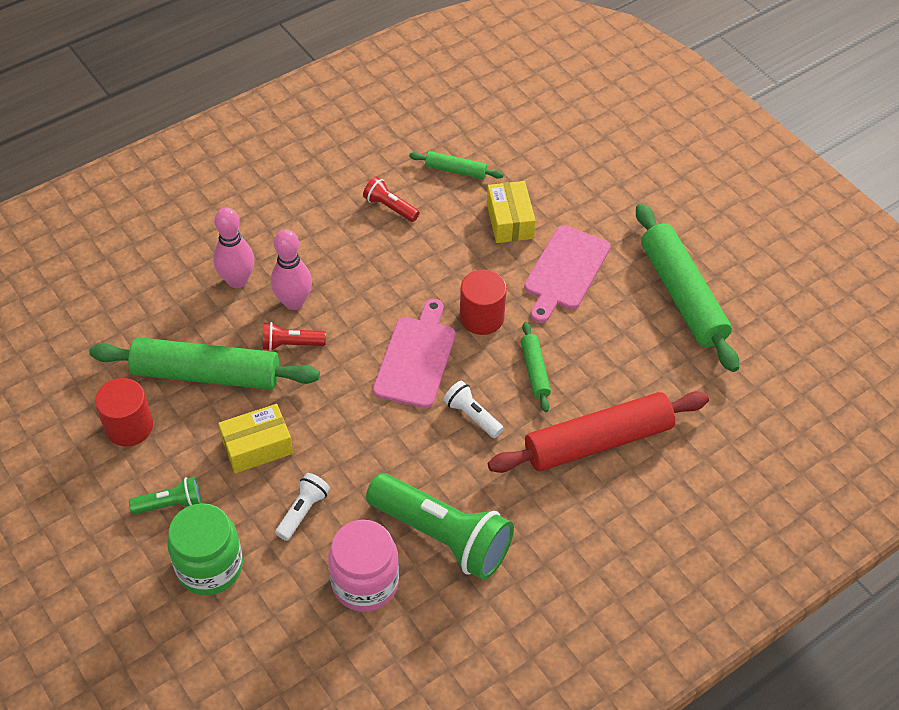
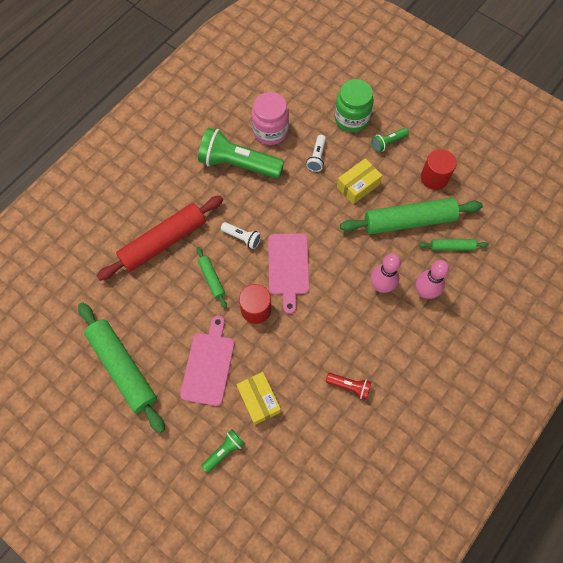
camera: 165 degrees right, 15 degrees up
red flashlight [263,322,326,351] -> none
green rolling pin [409,151,504,179] -> green rolling pin moved to [419,239,489,251]
none -> green flashlight [201,430,245,473]

